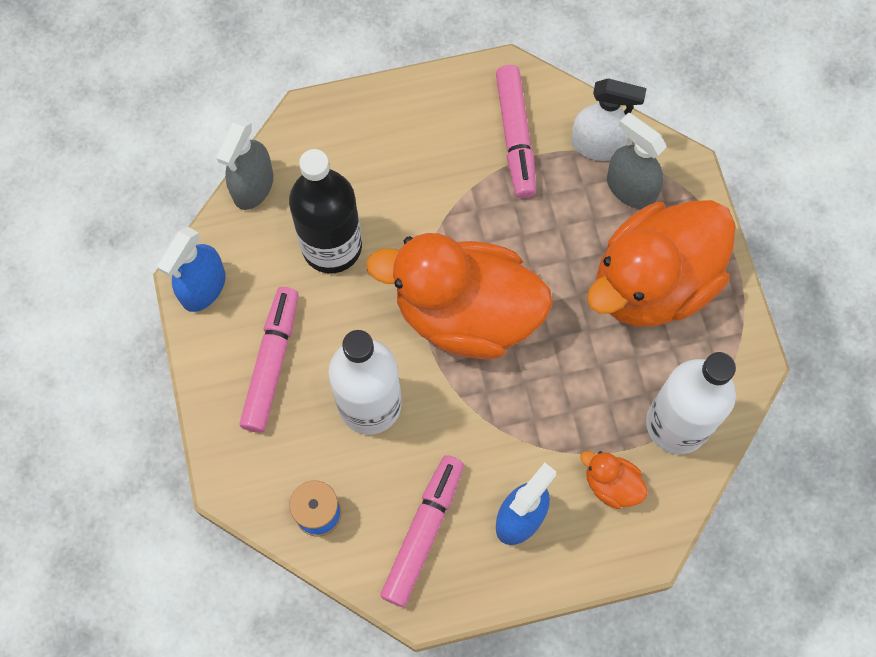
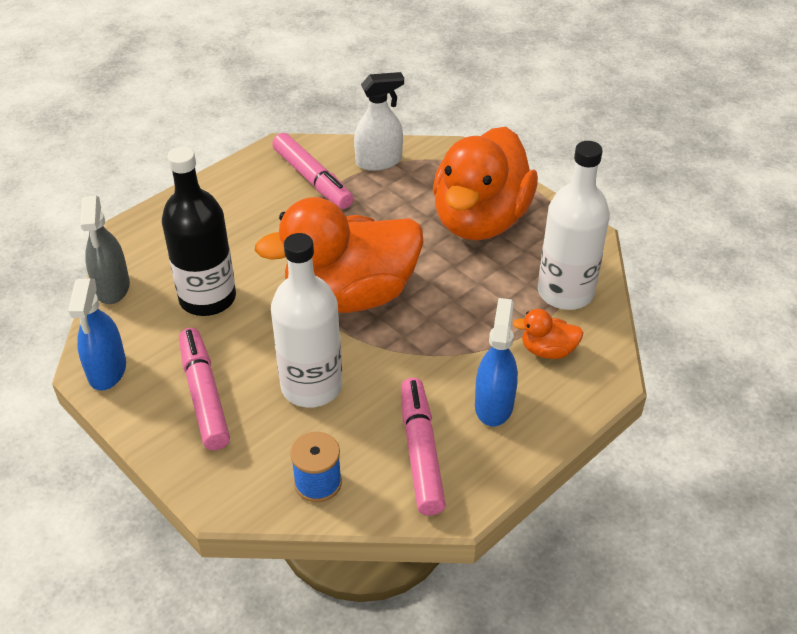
camera: 30 degrees left, 25 degrees down
grey spray bottle [607,112,667,209] -> none

